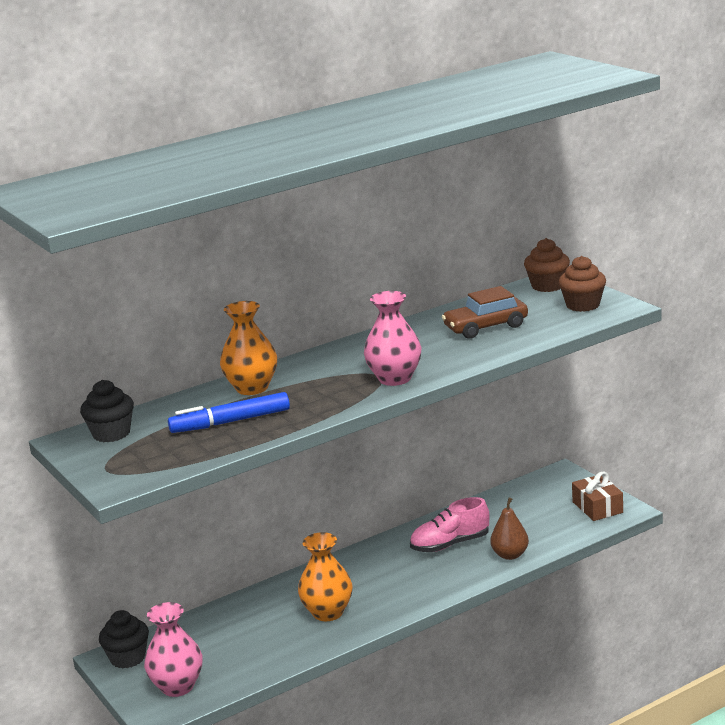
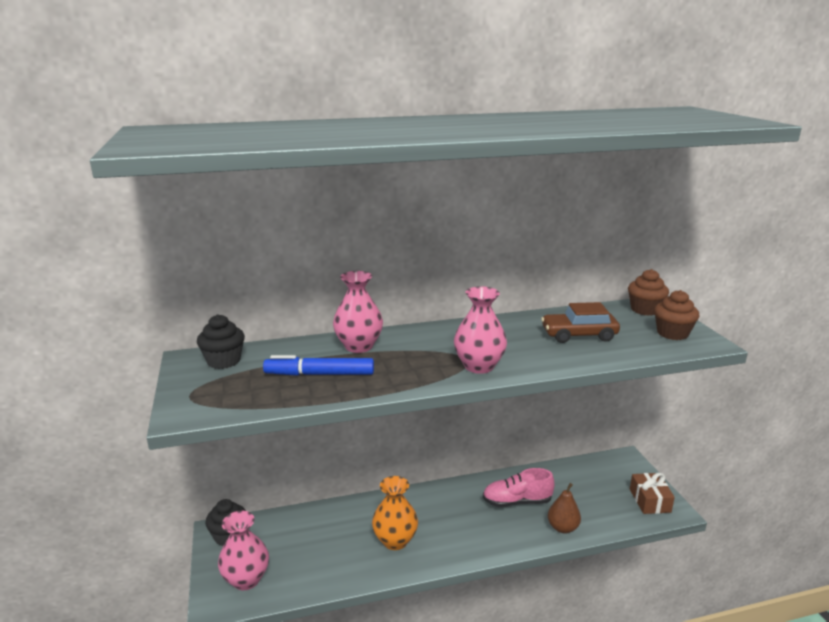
camera: 15 degrees right, 0 degrees up
orange vase [220,301,277,395] -> pink vase [333,271,383,353]

